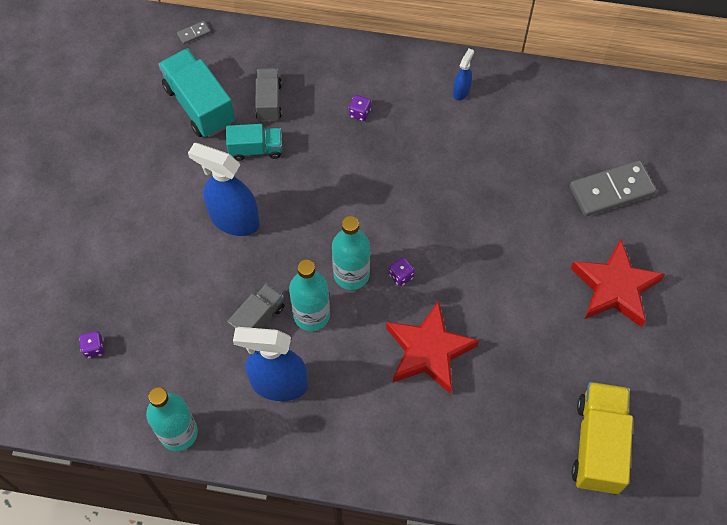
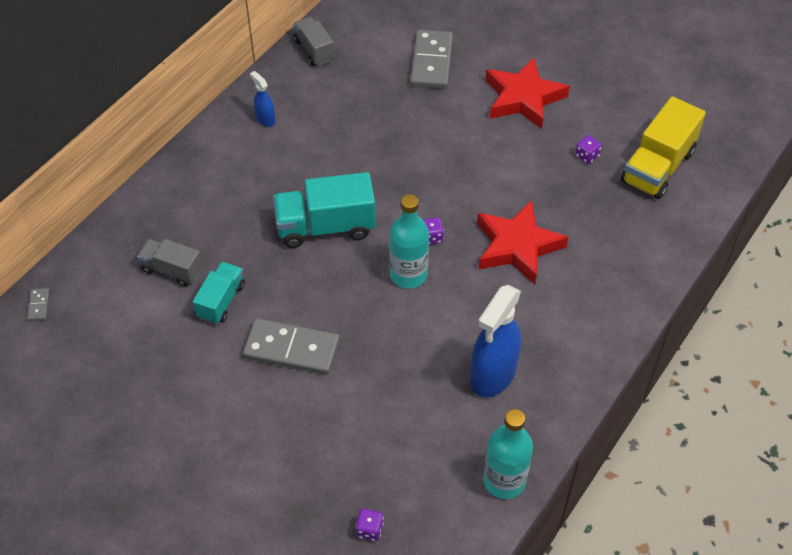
camera: 65 degrees left, 10 degrees down
turquoise truck [158,48,235,138] -> turquoise truck moved to [273,172,376,248]
blue spray bottle [188,143,260,236] -> grey domino [243,318,340,375]
grey truck [227,283,284,334] -> grey truck moved to [293,17,334,66]
turquoise bottle [289,260,330,331] -> none
purple dice [349,95,371,121] -> purple dice moved to [575,135,602,164]
yellow truck [572,382,633,494] -> yellow truck turned 90 degrees counterclockwise [621,96,706,199]

